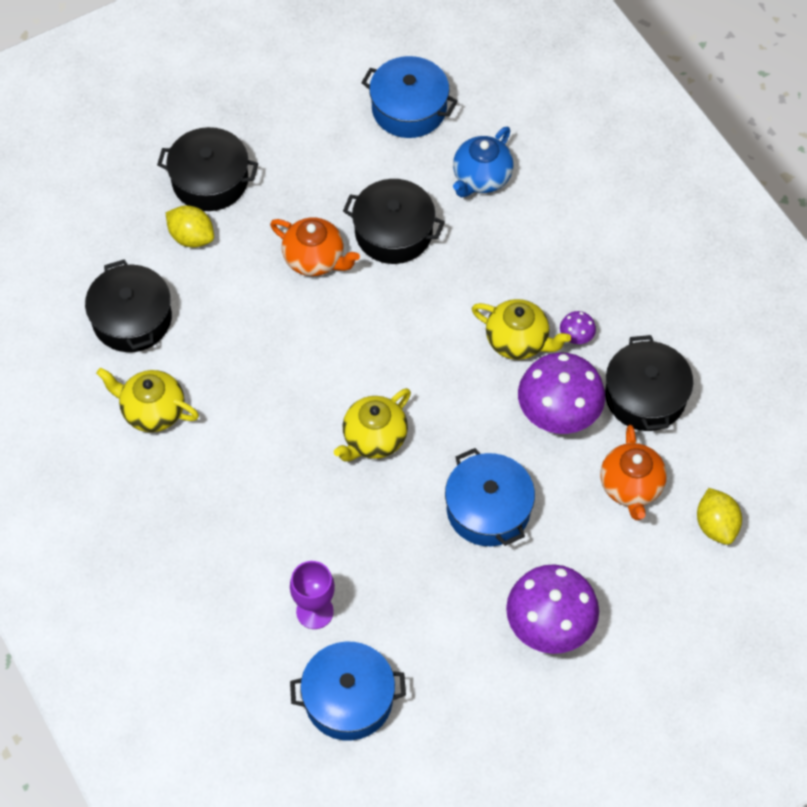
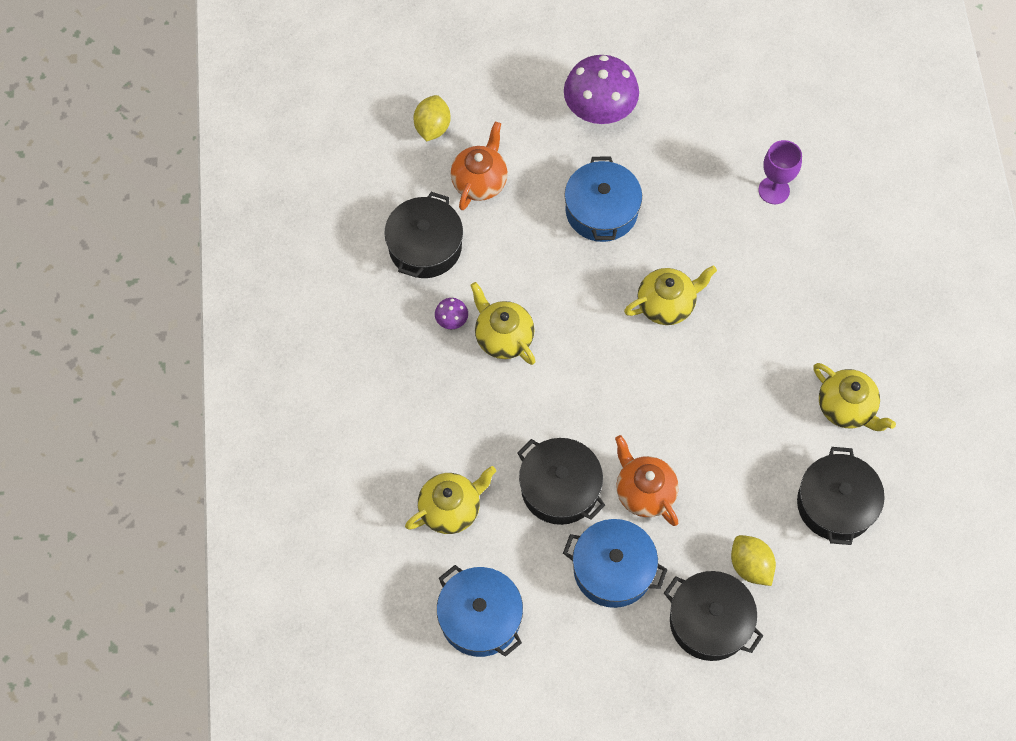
camera: 155 degrees left, 5 degrees up
blue pot [290,642,406,741] -> blue pot moved to [563,519,668,608]
blue teapot [453,126,514,197] -> yellow teapot [405,466,496,534]
purple mushroom [518,353,605,434] -> none

